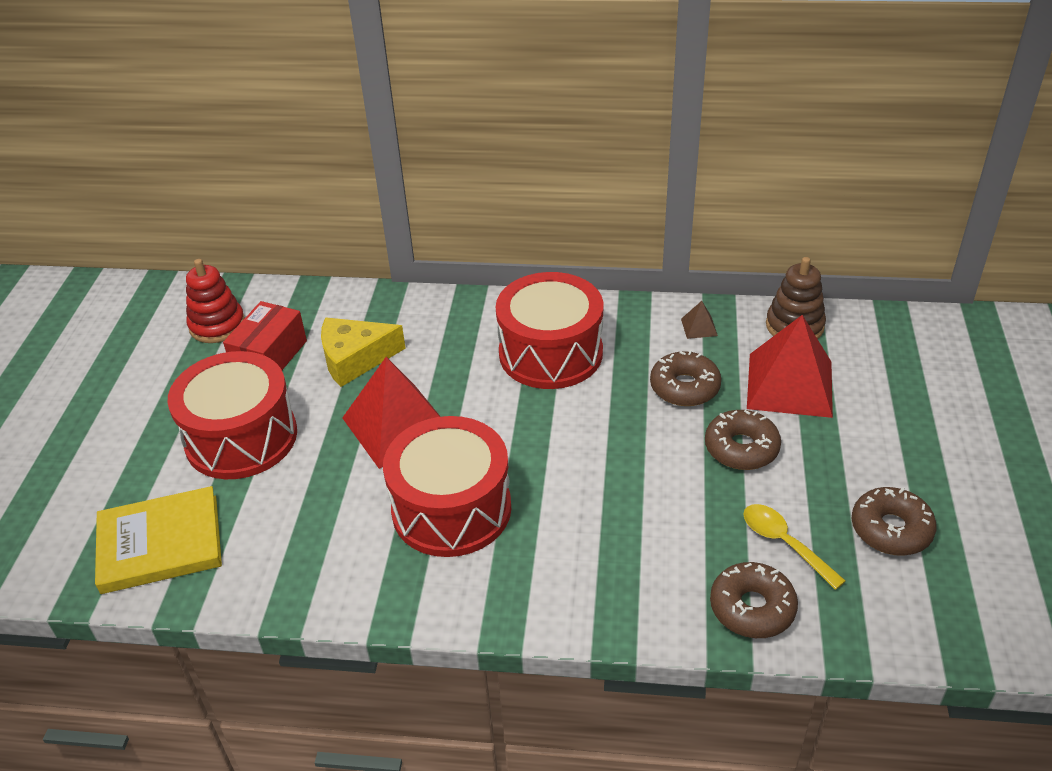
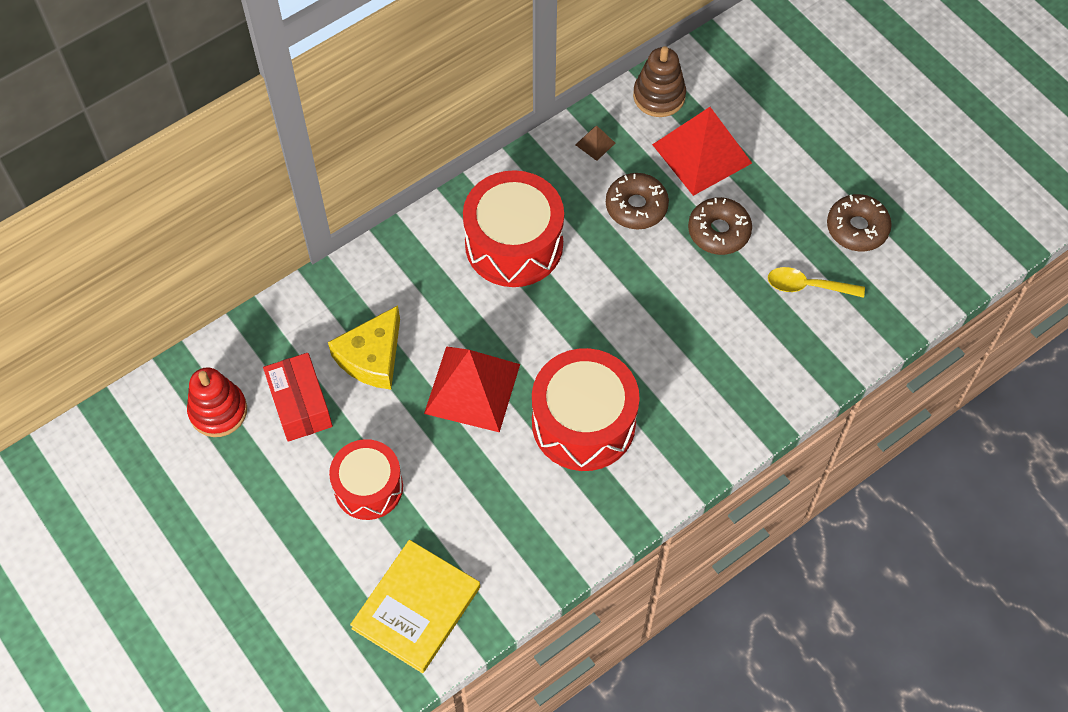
camera: 45 degrees left, 20 degrees up
red drum [168,351,297,479] -> red drum [329,439,403,520], size x0.65
brown donut [710,562,798,638] -> none

